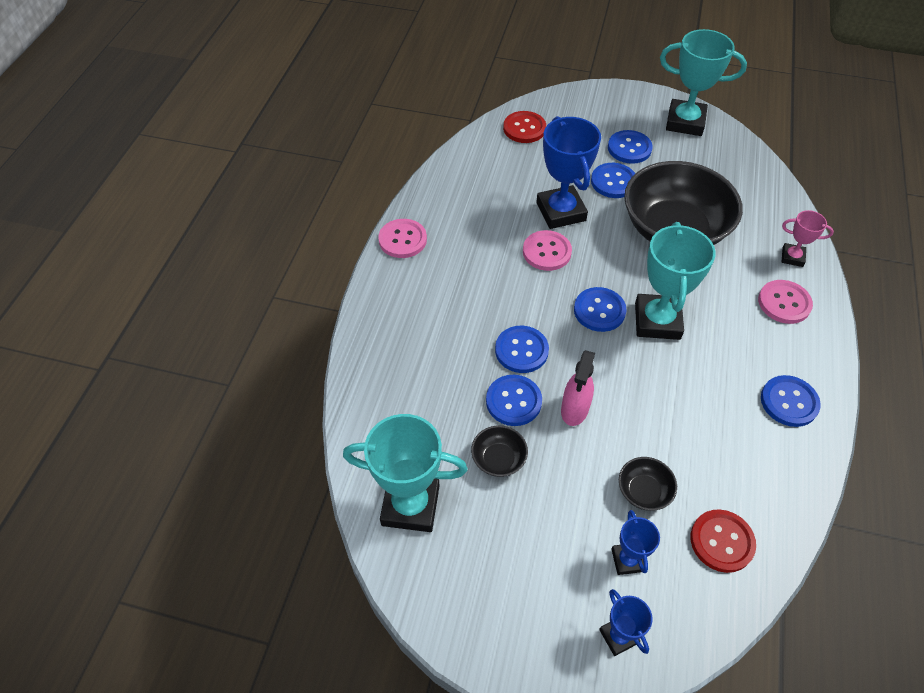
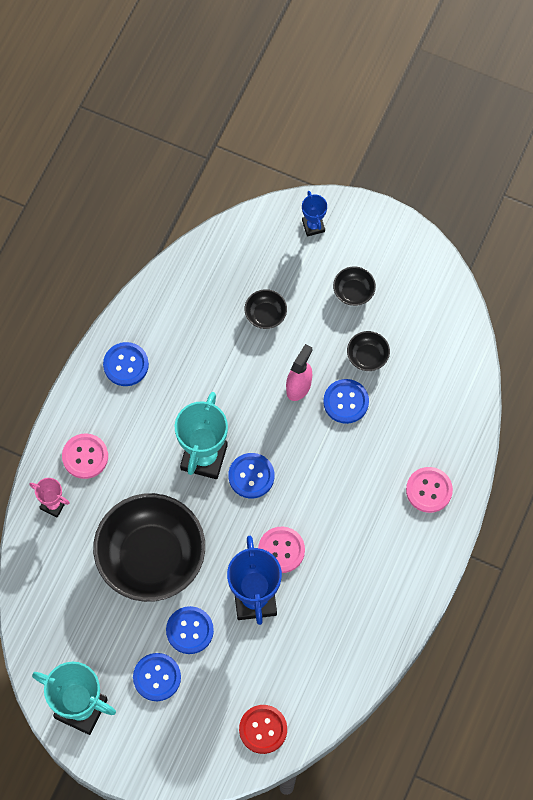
camera: 170 degrees left, 15 degrees up
turquoise trophy [343,414,468,532] -> none
pink button [378,219,427,258] -> pink button moved to [406,467,453,513]
blue button [495,326,549,373] -> none
blue trophy [611,510,660,575] -> none
red button [690,509,756,573] -> none
none -> black bowl [333,266,376,306]

